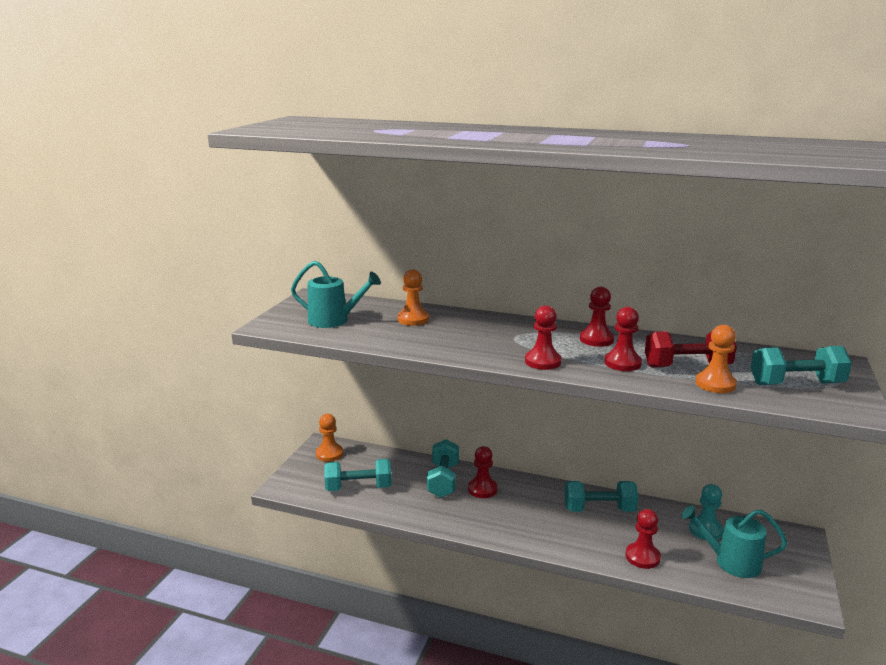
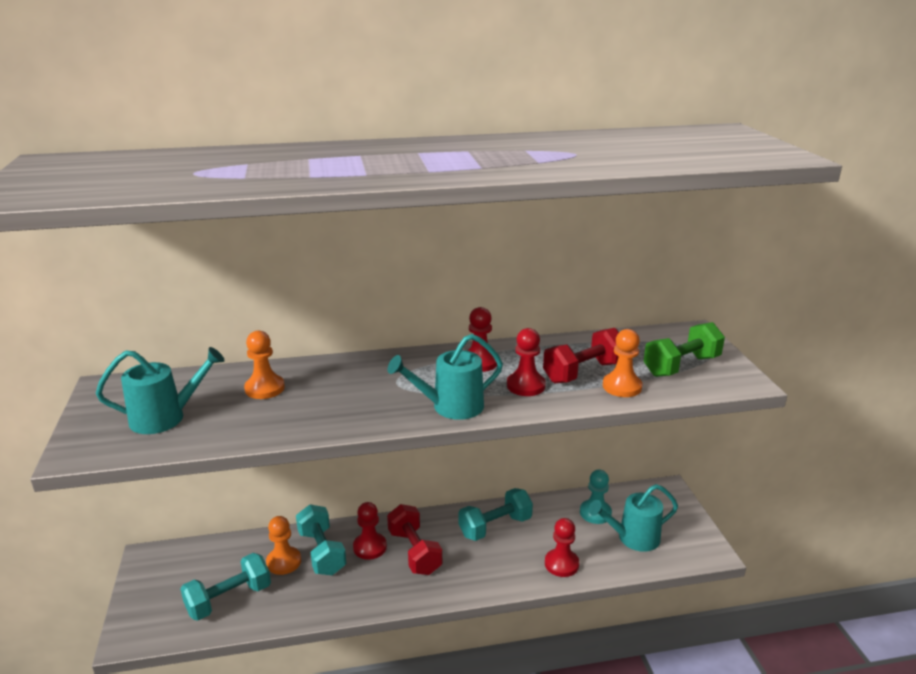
camera: 30 degrees left, 5 degrees up
orange pawn [316,414,343,462] -> orange pawn moved to [266,516,301,575]
red pawn [525,305,562,370] -> turquoise watering can [387,334,503,420]
turquoise dumbbell [751,346,852,385] -> green dumbbell [643,322,725,377]
none -> red dumbbell [387,504,442,575]

